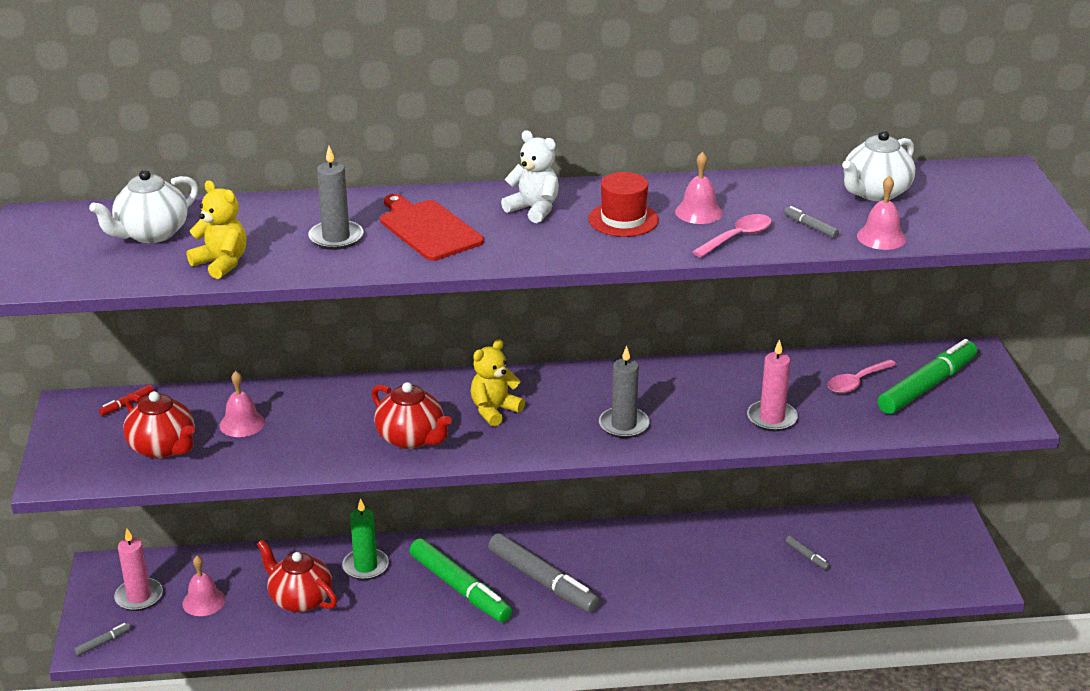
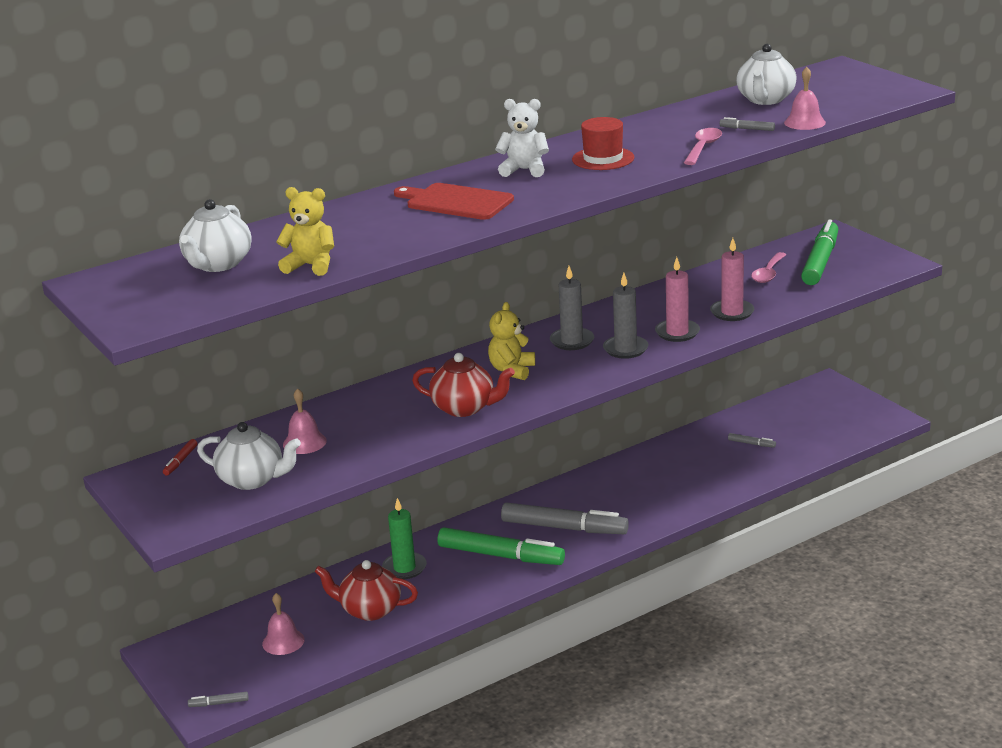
camera: 25 degrees left, 5 degrees down
grey marker [74,623,131,656] -> grey marker turned 120 degrees counterclockwise [188,692,249,707]
pink candle [114,529,163,611] -> pink candle moved to [655,257,700,342]
red teapot [123,391,195,459] -> white teapot [197,422,301,490]
grey candle [308,146,364,250] -> grey candle moved to [550,266,594,350]
pink bell [675,152,723,224] -> none

